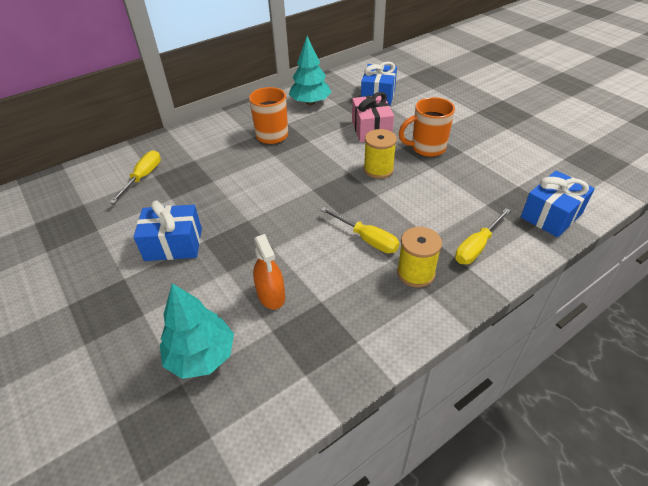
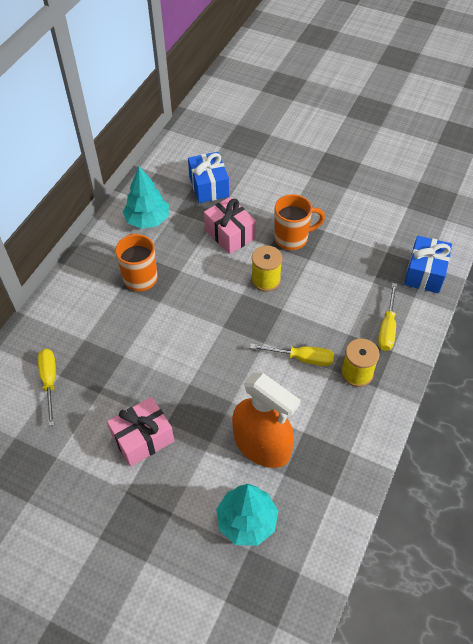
camera: 30 degrees left, 10 degrees up
blue gift [134,200,202,261] -> pink gift [107,397,174,467]
orange spray bottle [253,234,285,309] -> orange spray bottle [232,373,301,468], size x1.78
orange mug [399,97,455,157] -> orange mug turned 150 degrees counterclockwise [274,194,325,250]

